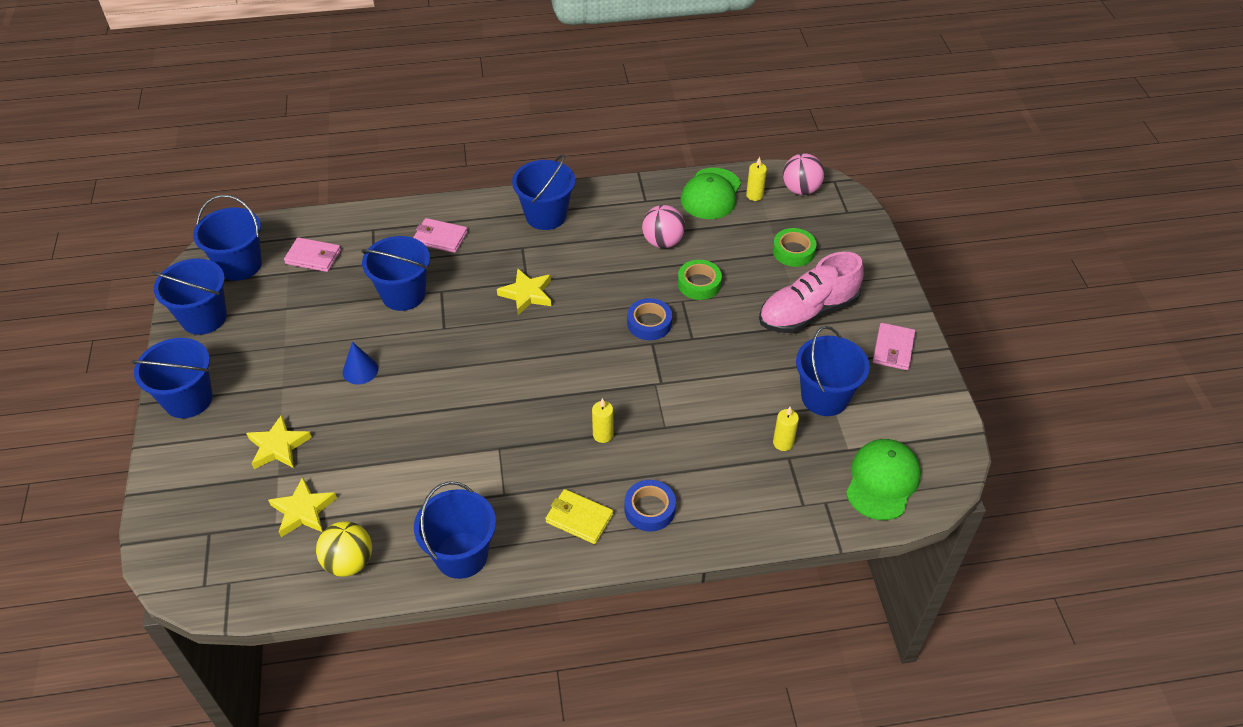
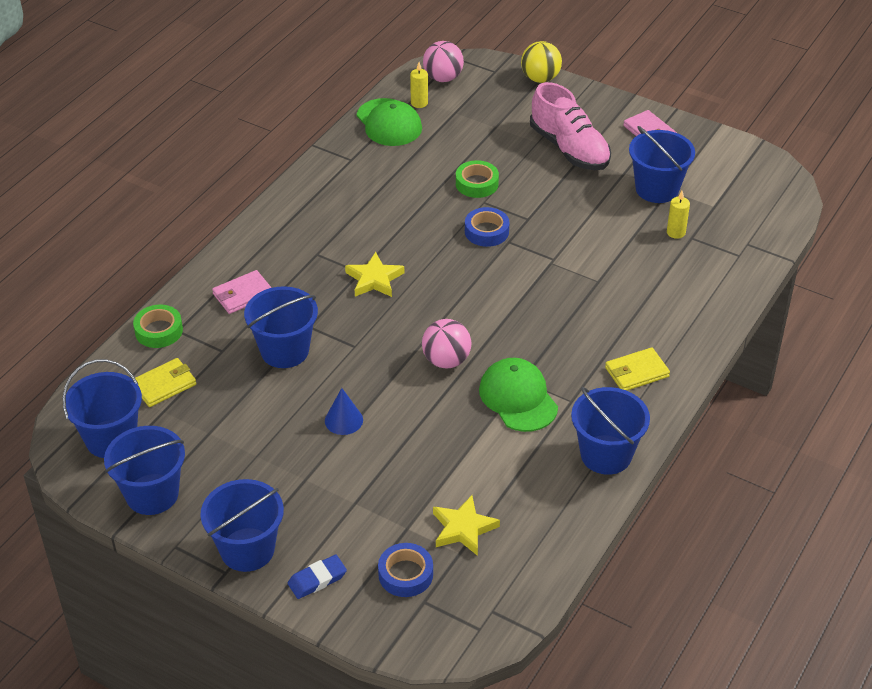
camera: 50 degrees left, 5 degrees down
yellow star [246,414,312,469] -> none
pink wallet [284,237,341,272] -> yellow wallet [135,358,196,407]
yellow ball [316,521,372,577] -> yellow ball moved to [521,41,562,83]
blue bucket [512,154,575,230] -> none
yellow candle [592,398,614,443] -> none
blue tape [624,480,676,531] -> blue tape moved to [378,543,433,597]
pink ball [642,205,685,248] -> pink ball moved to [422,319,471,368]
pink shoe [759,252,864,333] -> pink shoe turned 45 degrees counterclockwise [530,82,611,170]
green tape [773,228,817,267] -> green tape moved to [133,305,183,348]
green cap [846,439,921,520] -> green cap moved to [479,358,558,432]
none -> blue eraser [288,555,347,599]

